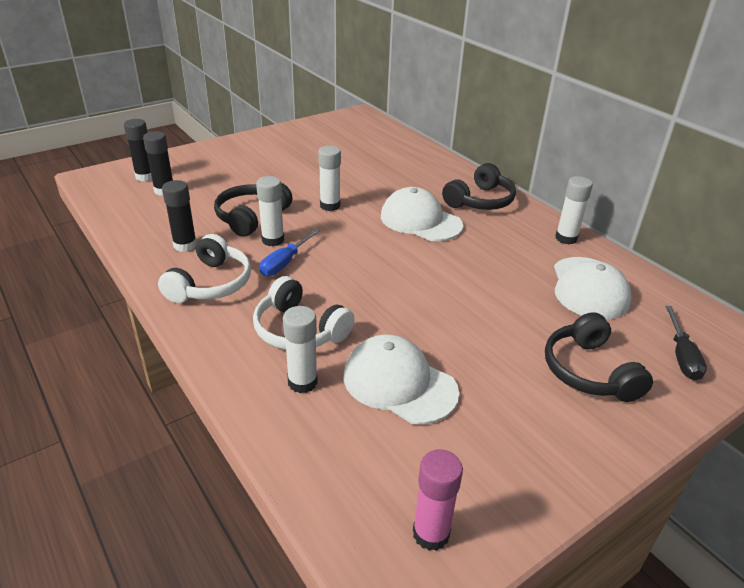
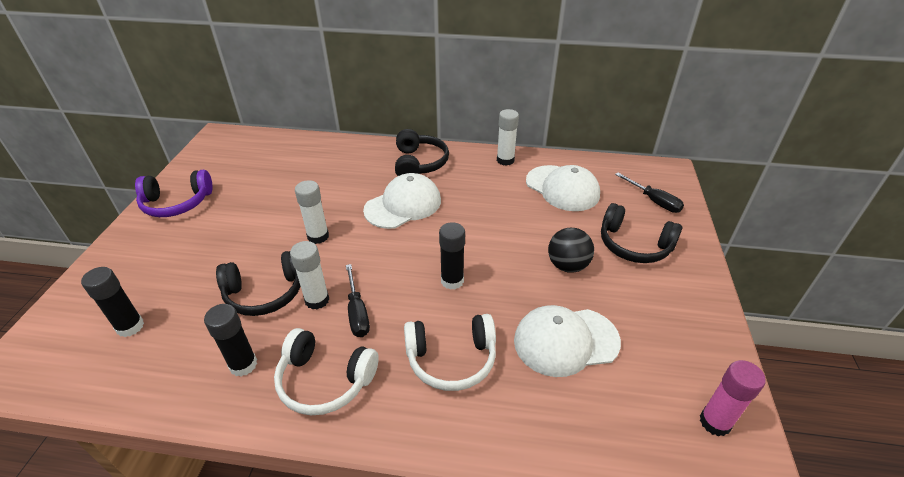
camera: 45 degrees left, 5 degrees up
black glue stick [124,119,152,181] -> black glue stick moved to [439,222,465,290]
white headphones [158,234,251,303] -> white headphones turned 135 degrees clockwise [274,328,379,415]
black headphones [214,183,292,237] -> black headphones turned 90 degrees counterclockwise [216,251,300,316]
blue screwdriver [259,229,320,276] -> black screwdriver [346,264,370,337]
white glue stick [283,306,318,393] -> none
white cap [381,187,463,241] -> white cap turned 150 degrees clockwise [363,173,441,229]
none -> purple headphones [135,170,213,217]
none -> black ball [548,228,594,273]

